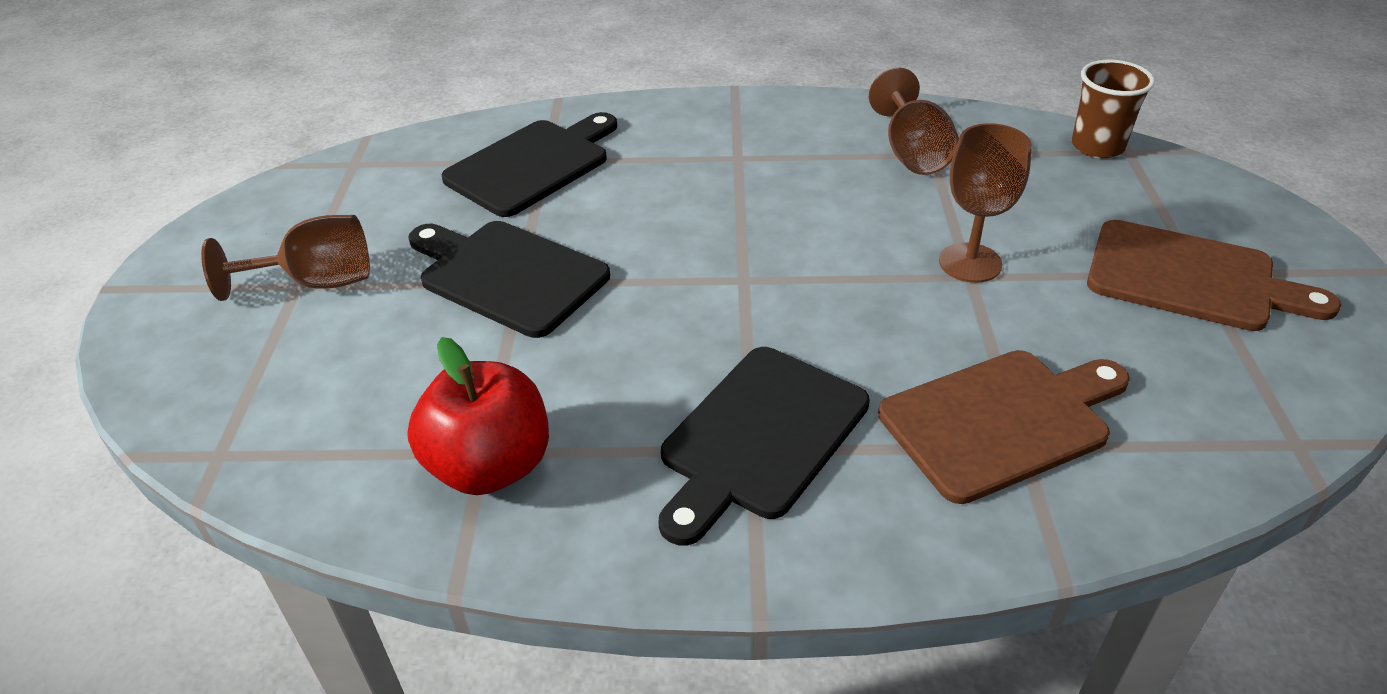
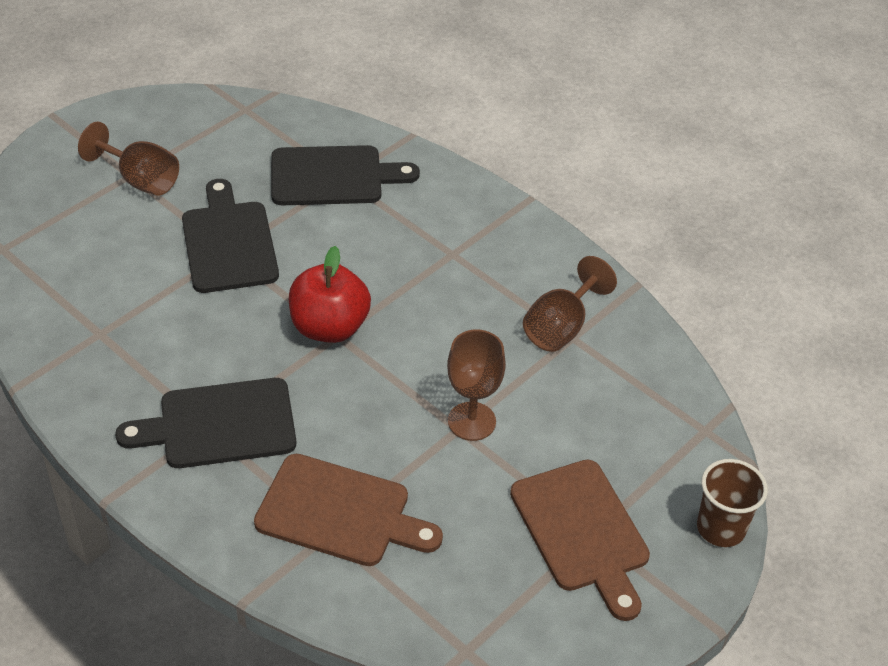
camera: 40 degrees right, 5 degrees up
red apple [407,337,549,495] -> red apple moved to [289,246,371,343]
brown cup [1072,60,1155,158] -> brown cup moved to [697,459,768,547]

